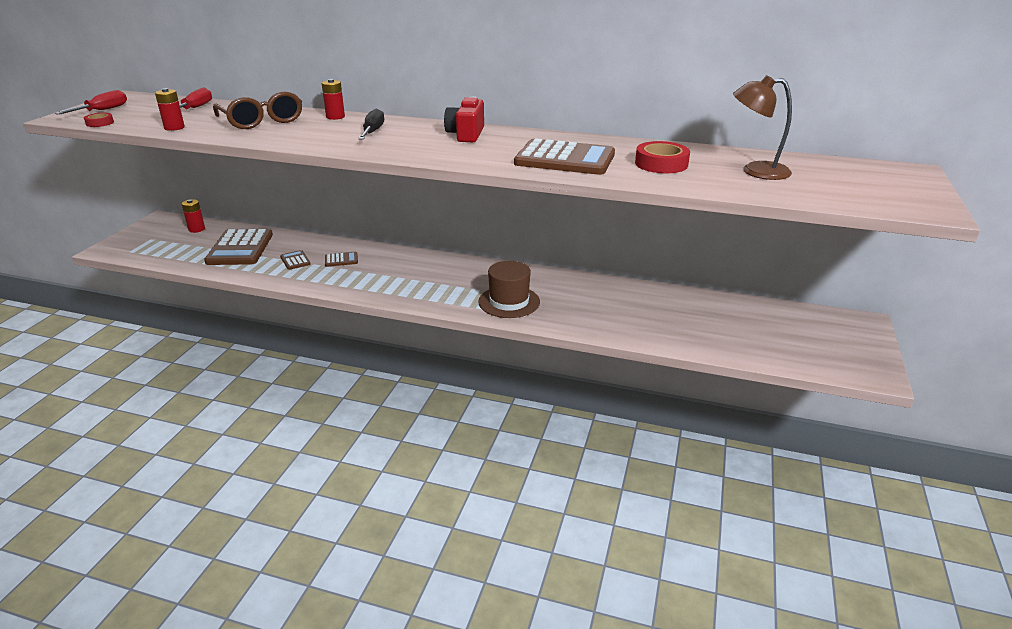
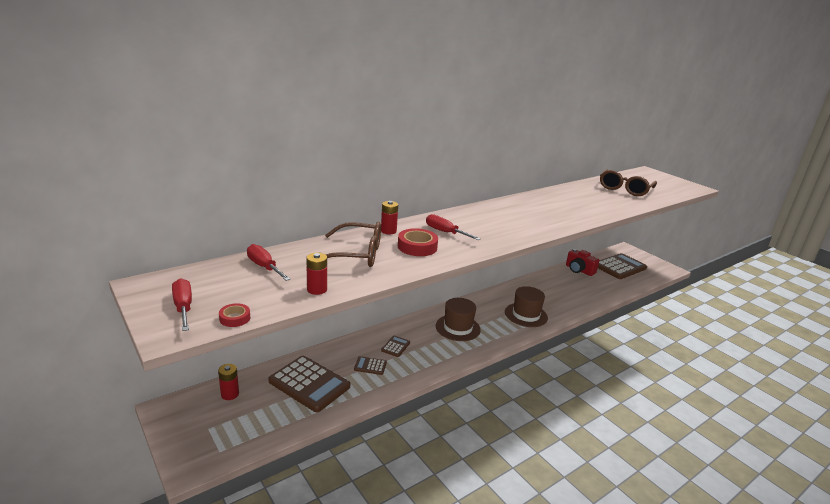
camera: 55 degrees left, 5 degrees down
black screwdriver [358,108,384,139] -> red screwdriver [426,214,481,240]
red camera [444,96,484,142] -> red camera moved to [566,249,599,276]
brown calculator [514,138,615,175] -> brown calculator moved to [598,253,647,279]
red tape [635,141,690,173] -> red tape moved to [398,228,438,256]
brown lamp [733,75,792,180] -> brown glasses [600,169,657,196]
none -> brown hat [436,298,481,341]

